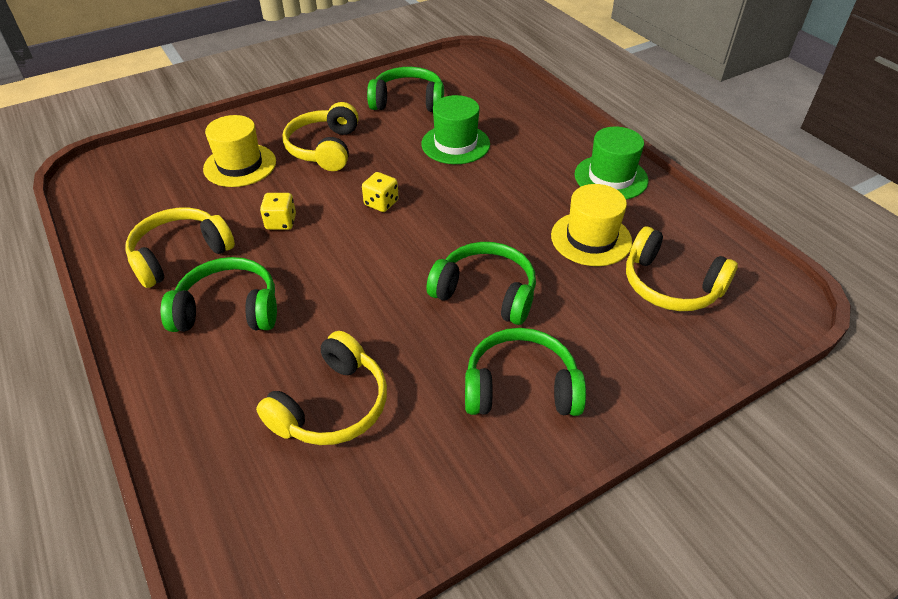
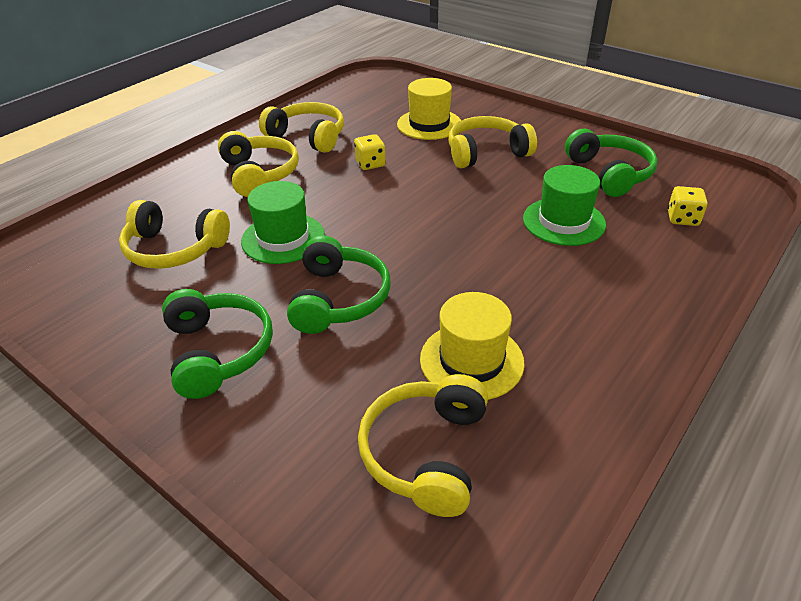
camera: 70 degrees right, 5 degrees down
green headphones [161,257,277,332] -> yellow headphones [218,131,299,197]
yellow dice [362,172,399,212] -> yellow dice moved to [668,186,708,226]
green hat [575,127,648,200] -> green hat moved to [241,181,325,264]

